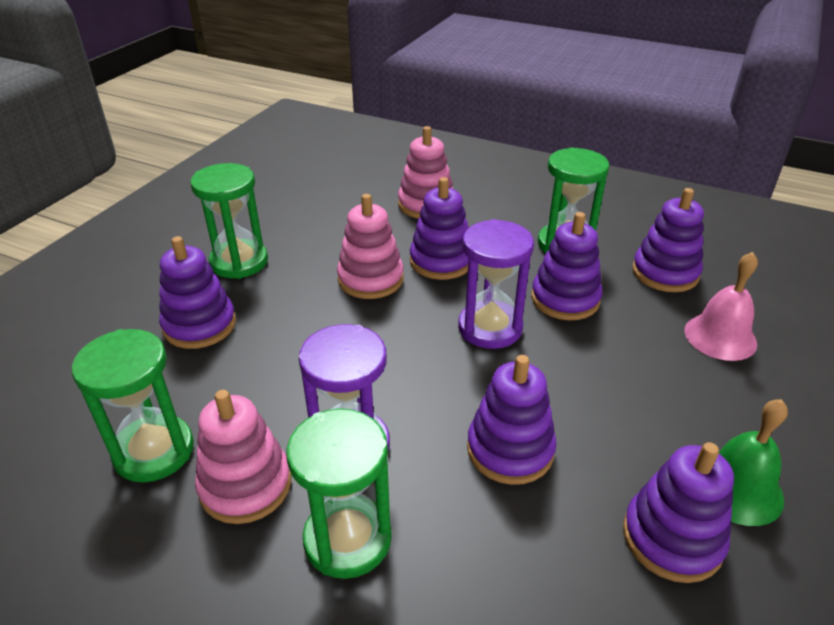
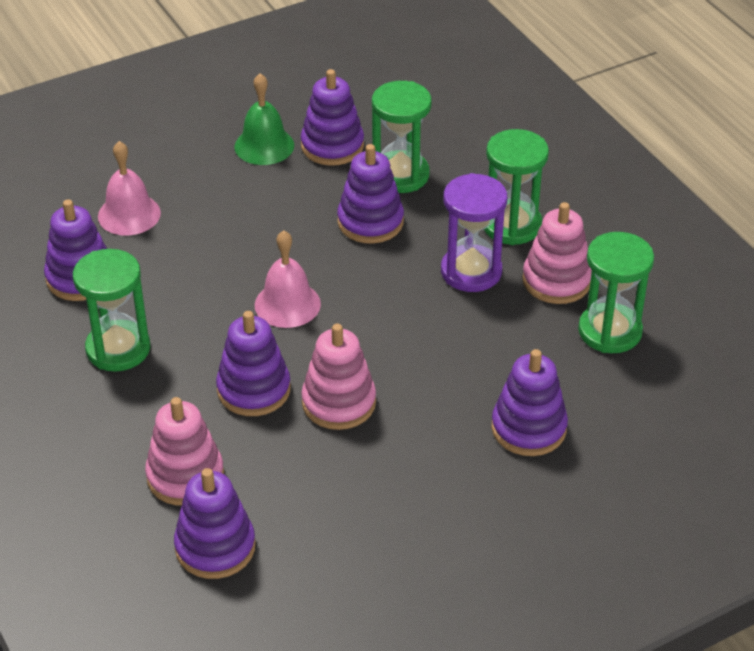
camera: 145 degrees left, 5 degrees up
green hourglass [190,163,268,279] -> green hourglass moved to [372,81,431,193]
purple hourglass [458,219,534,349] -> pink bell [255,230,321,328]
purple stacking toy [531,212,602,320] -> purple stacking toy moved to [174,468,256,579]

